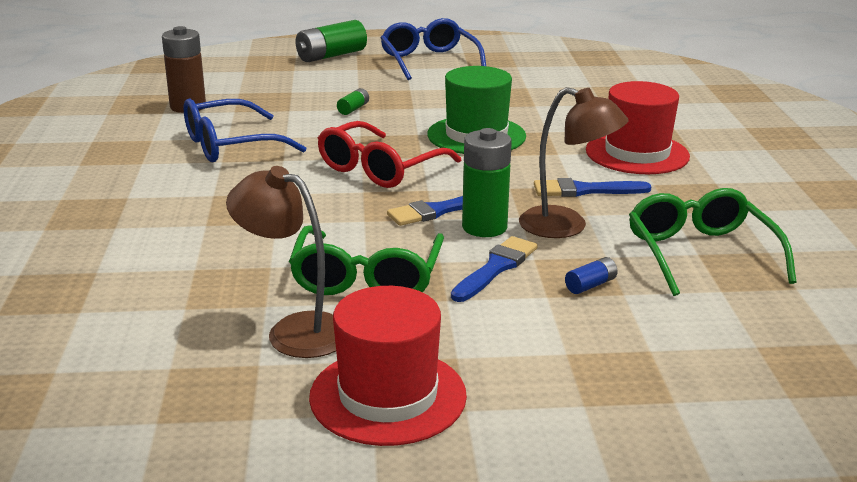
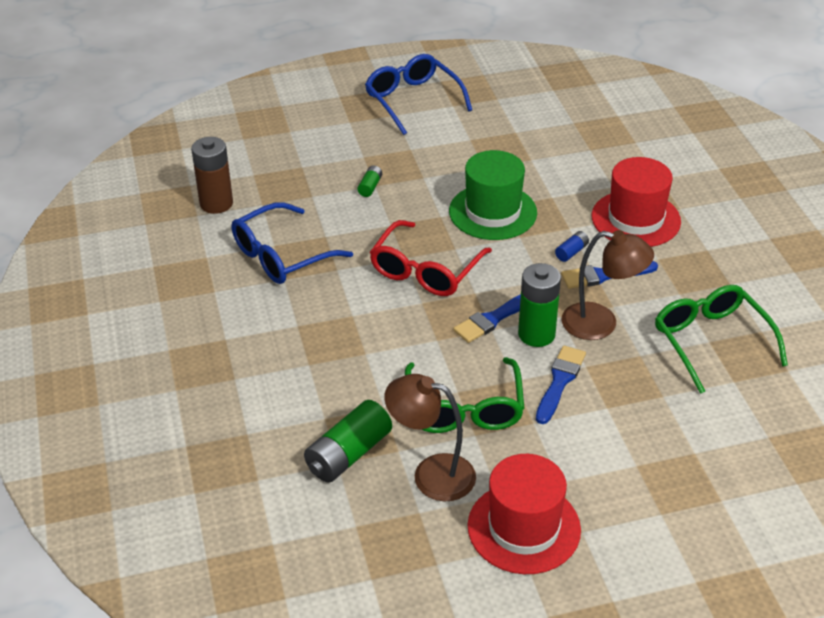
camera: 10 degrees left, 15 degrees up
green battery [295,20,367,62] -> green battery moved to [304,400,392,483]
blue battery [565,257,618,294] -> blue battery moved to [555,231,589,262]

